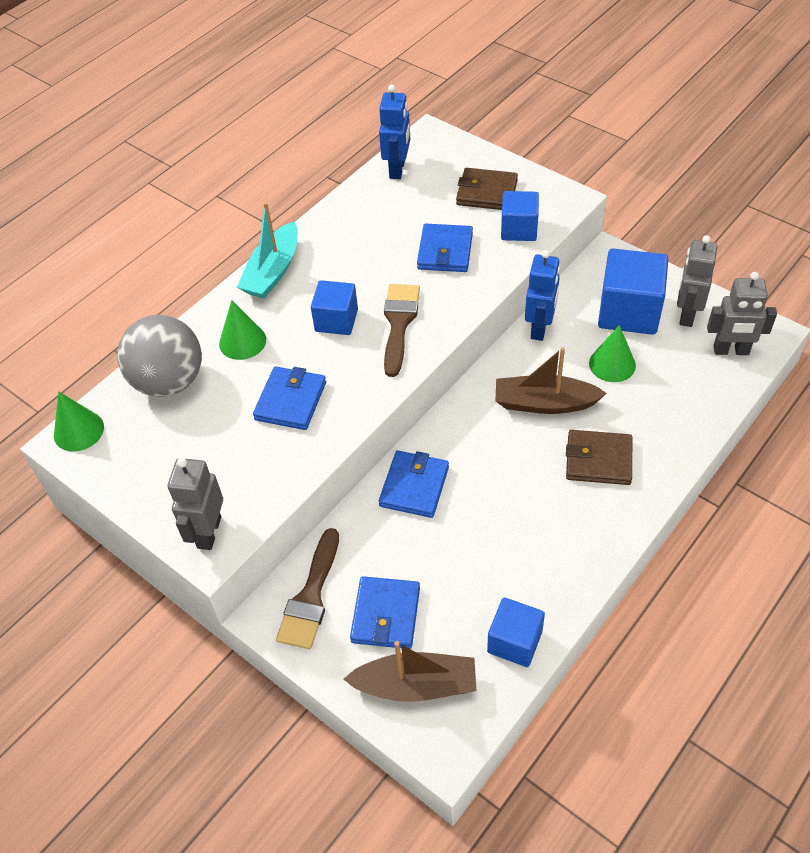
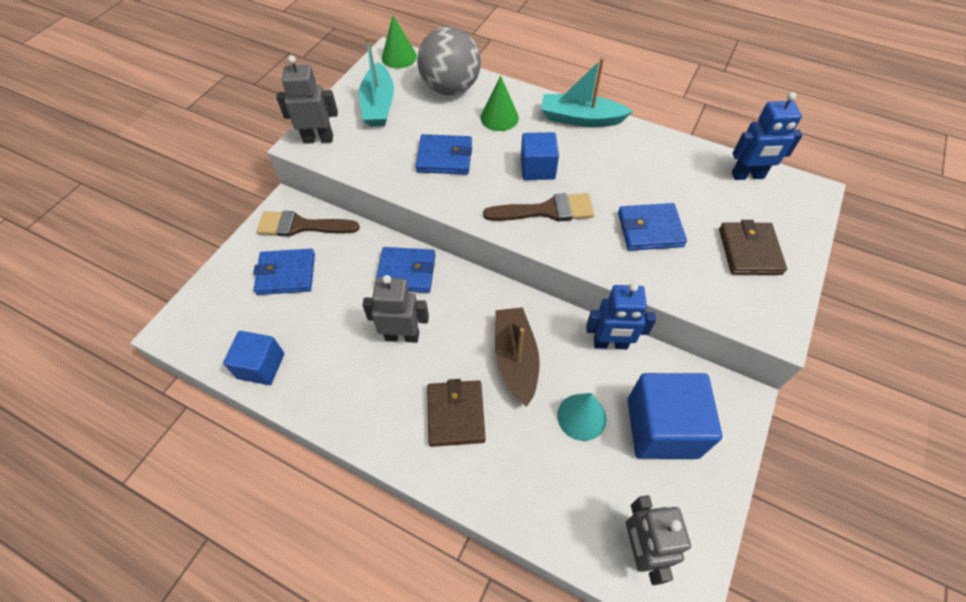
camera: 75 degrees right, 5 degrees up
brown boat [344,641,477,702] -> none
blue cube [501,191,539,241] -> none
green cone [589,325,636,382] -> turquoise cone [557,393,607,441]
grey robot [677,235,717,327] -> grey robot moved to [362,275,429,343]
none -> turquoise boat [359,37,394,126]

